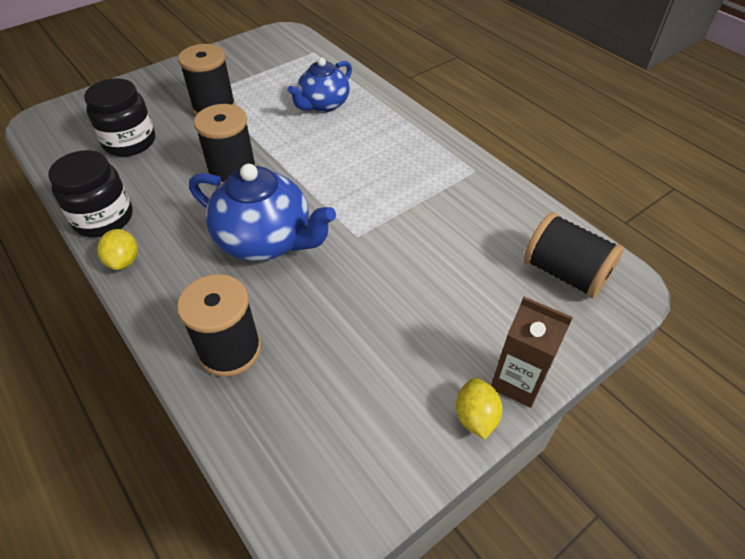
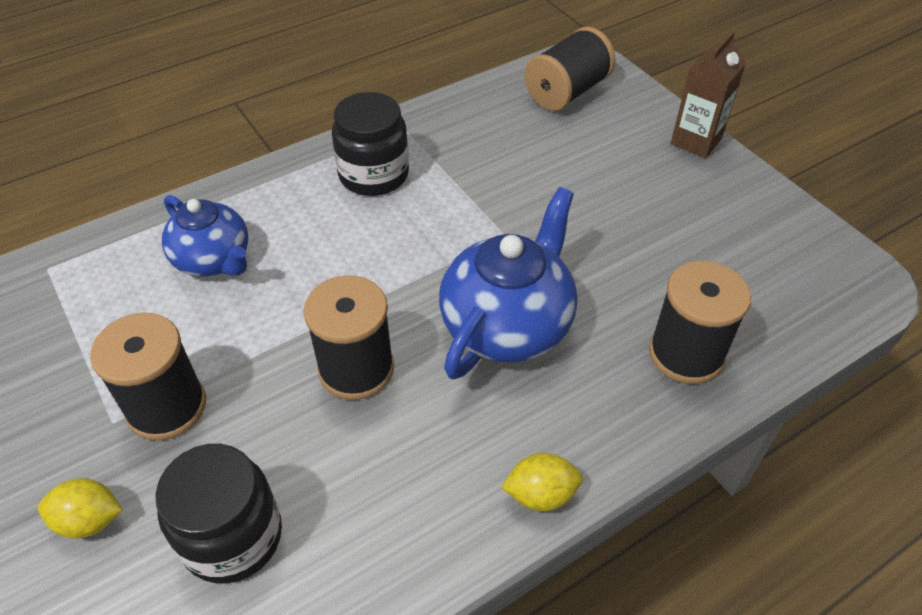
camera: 85 degrees left, 0 degrees up
black jar [48,150,133,237] -> black jar moved to [332,92,409,196]
yellow lemon [456,378,503,440] -> yellow lemon moved to [38,478,123,539]

